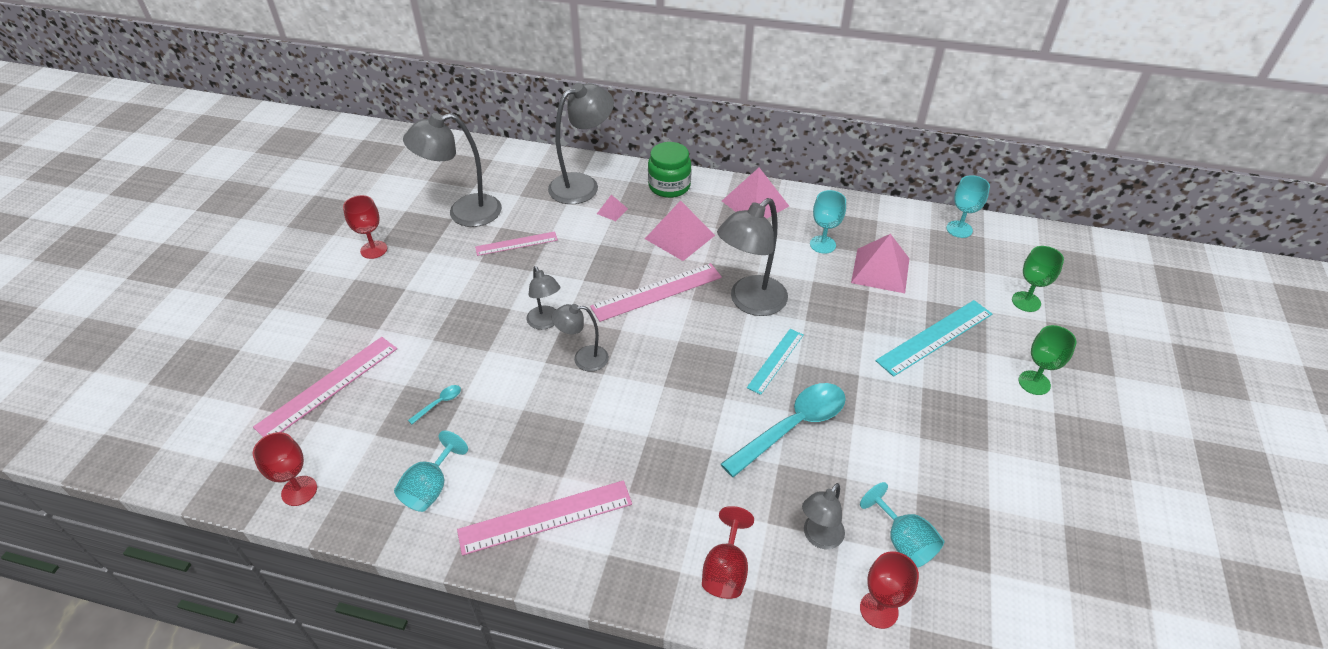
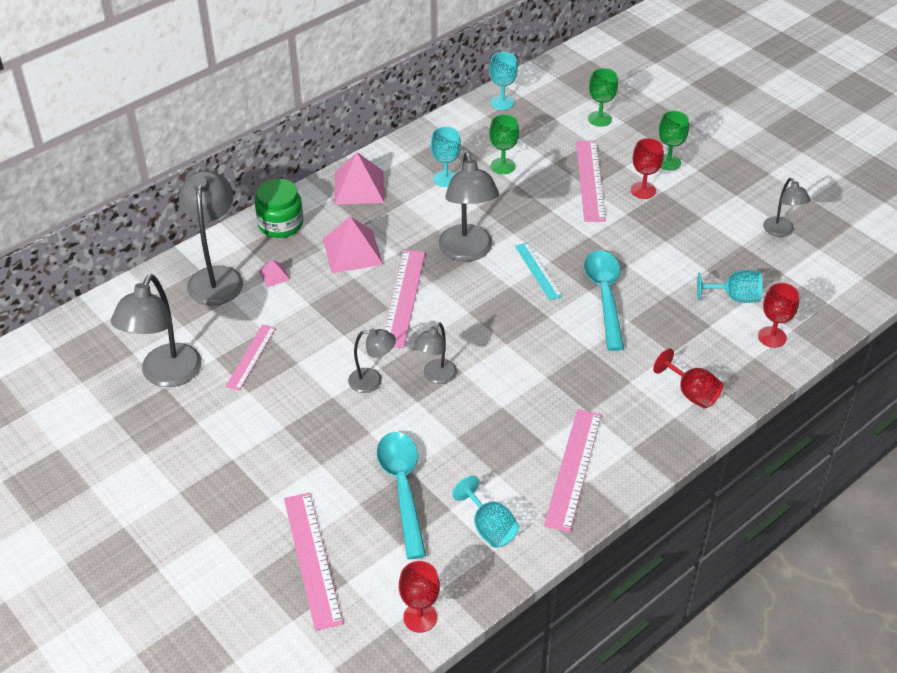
camera: 55 degrees left, 0 degrees up
red goblet [343,195,387,259] -> red goblet moved to [631,138,664,199]
turquoise spoon [408,385,461,424] -> turquoise spoon [377,432,426,559], size x2.49
grey lamp [802,483,845,549] -> grey lamp moved to [763,178,810,237]
pink pyramid [851,234,910,293] -> green goblet [489,114,519,174]
turquoise ruler [876,300,992,377] -> pink ruler [576,141,606,222]

